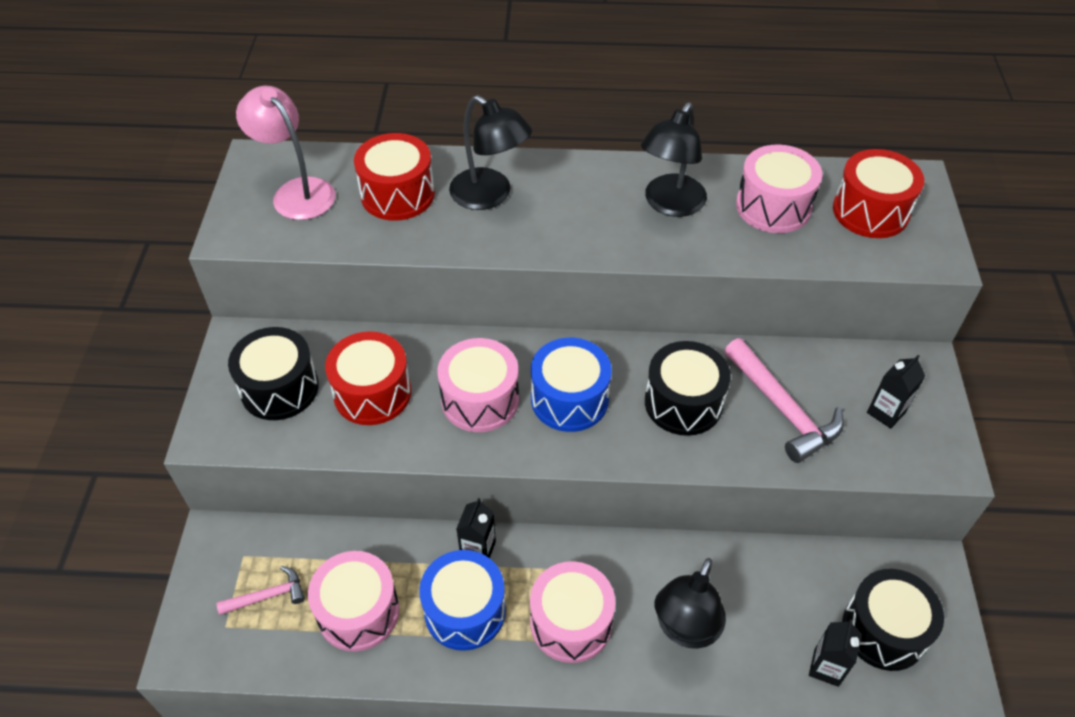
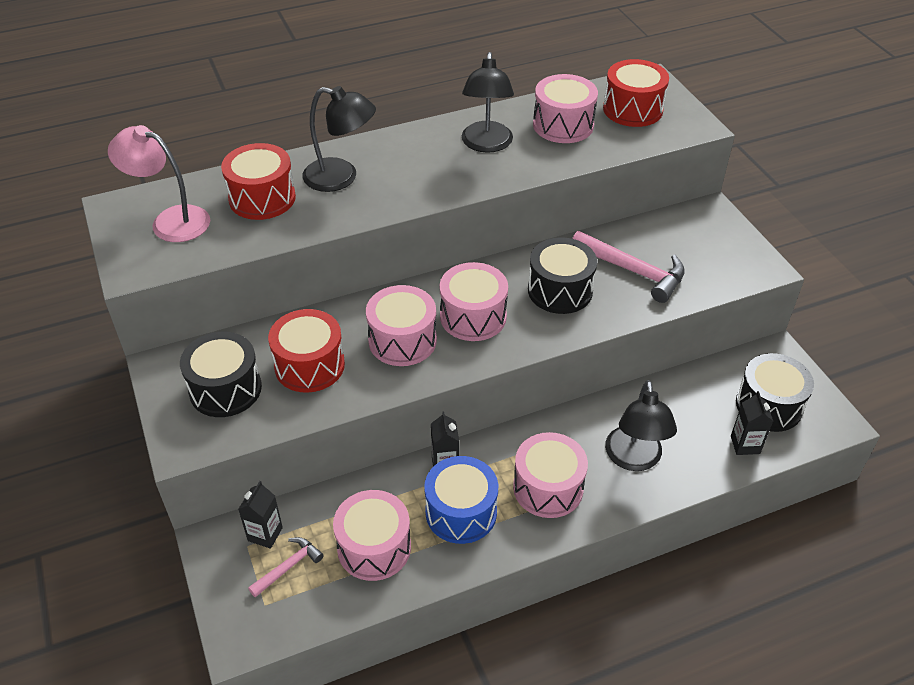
camera: 25 degrees left, 5 degrees down
blue drum [531,338,612,432] -> pink drum [440,262,508,341]
black carton [867,355,925,429] -> black carton moved to [238,481,283,549]

